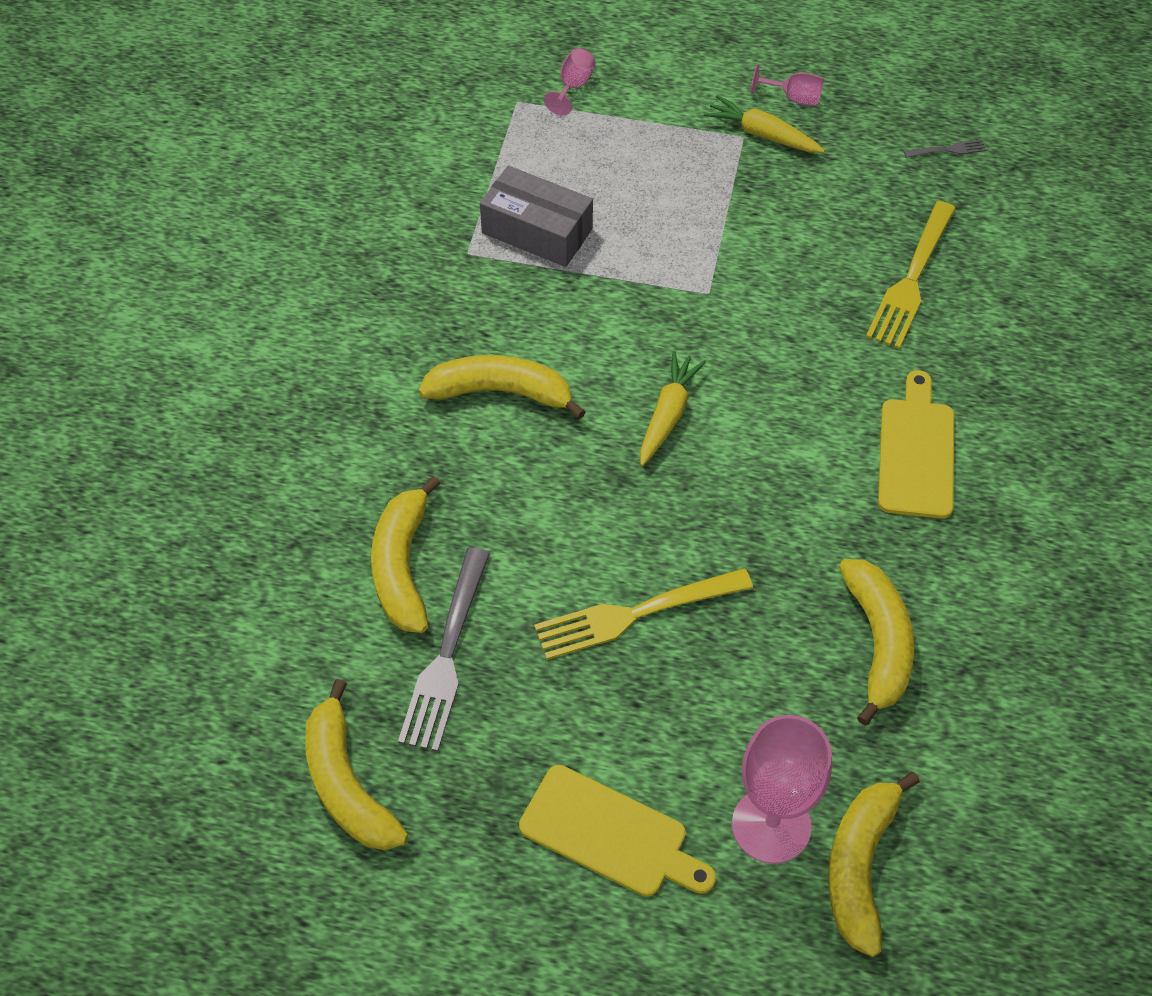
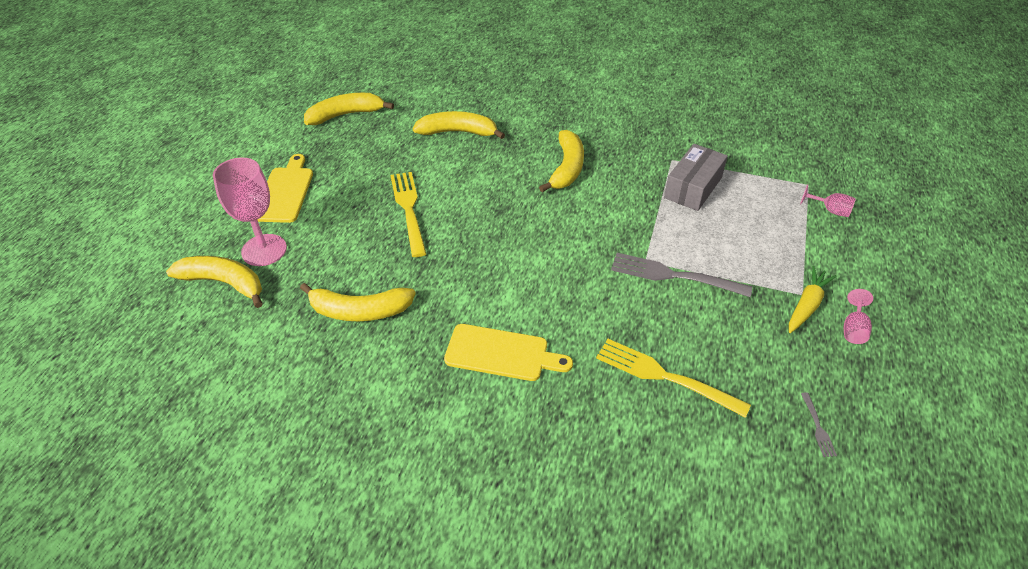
camera: 95 degrees right, 10 degrees down
grey fork [398,547,490,752] -> grey fork moved to [611,253,752,297]
yellow cutting board [519,765,716,897] -> yellow cutting board turned 150 degrees clockwise [257,154,313,223]
yellow carrot [640,351,706,466] -> none

